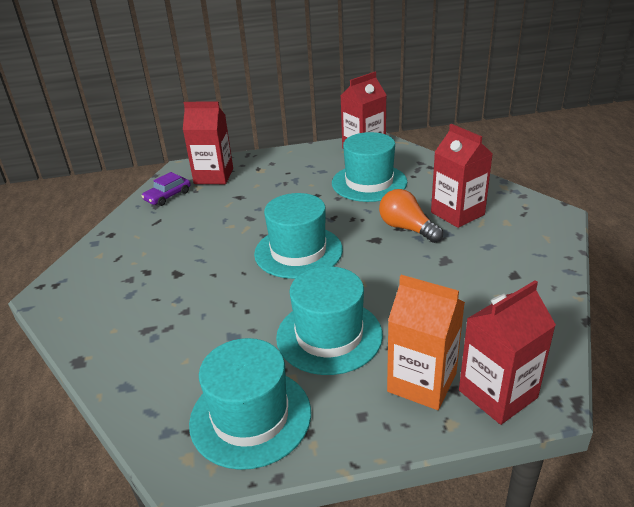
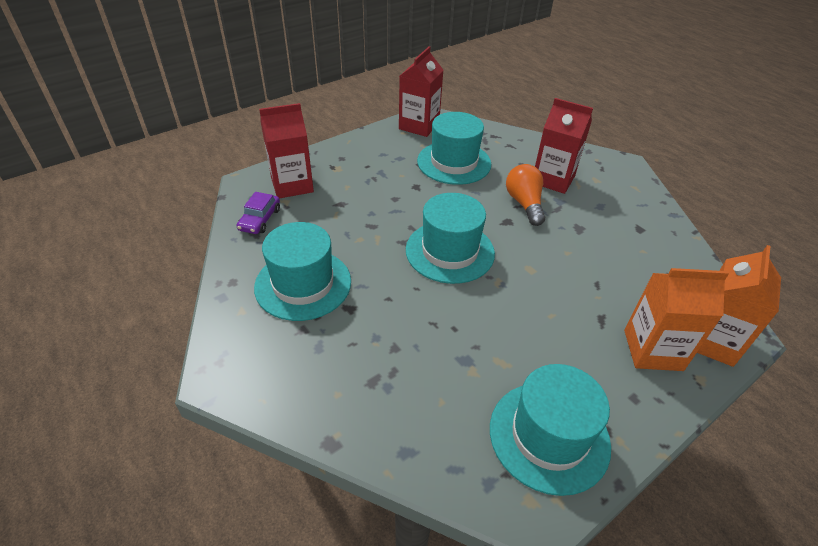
camera: 30 degrees left, 10 degrees up
turquoise hat [276,266,383,375] -> turquoise hat moved to [254,222,351,321]
orange light bulb [379,189,443,243] -> orange light bulb turned 60 degrees clockwise [506,164,545,226]
red carton [459,280,556,425] -> orange carton [697,245,781,367]

